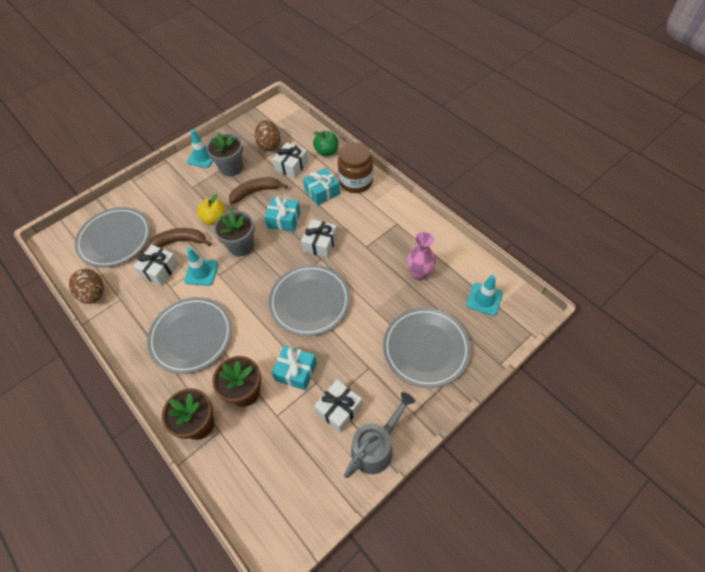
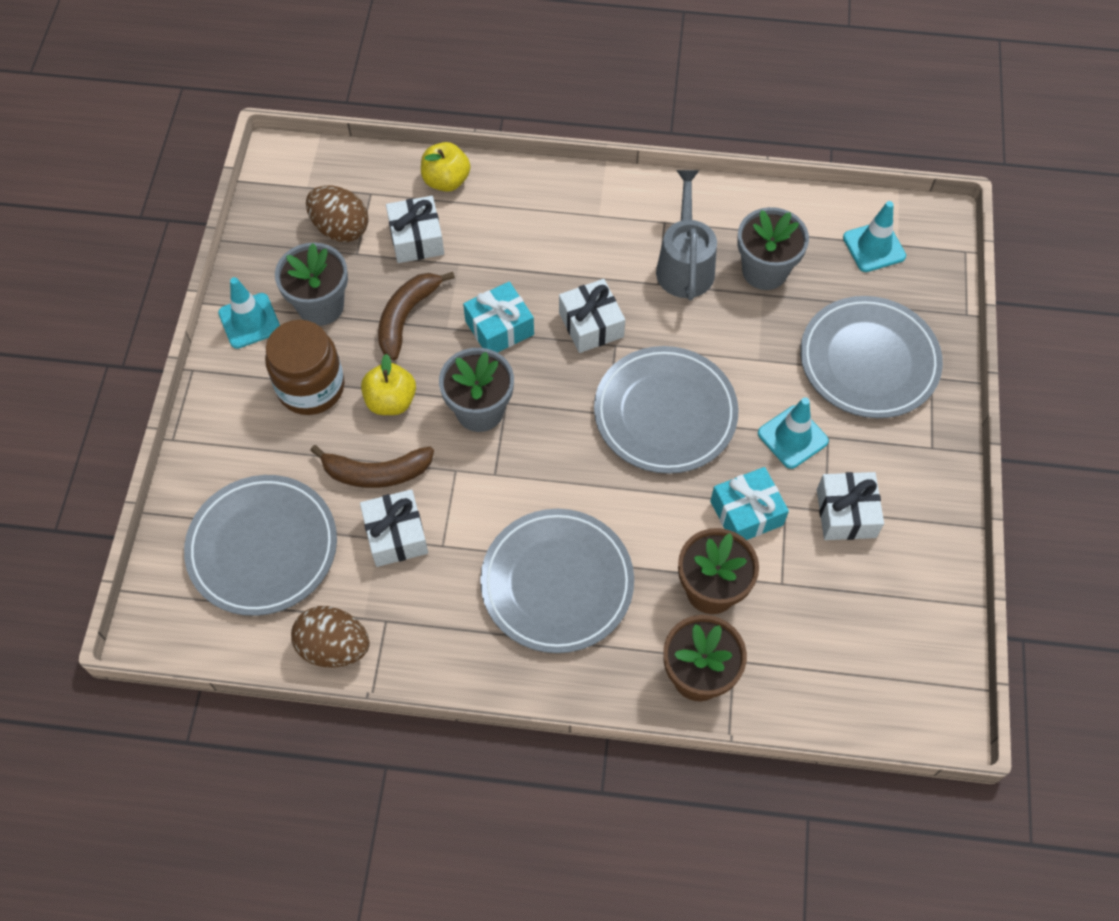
camera: 45 degrees left, 5 degrees up
brown banana [147,228,211,248] -> brown banana turned 135 degrees counterclockwise [310,445,434,488]
turquoise traffic cone [184,248,218,286] -> turquoise traffic cone moved to [758,397,829,469]
turquoise gift [303,168,340,206] -> none
green apple [313,131,338,156] -> yellow apple [421,142,470,192]
brown jar [338,142,373,193] -> brown jar moved to [265,320,345,415]
grey watering can [344,392,415,478] -> grey watering can moved to [656,170,717,300]
pink vase [407,232,436,280] -> grey flower pot [737,207,809,290]

